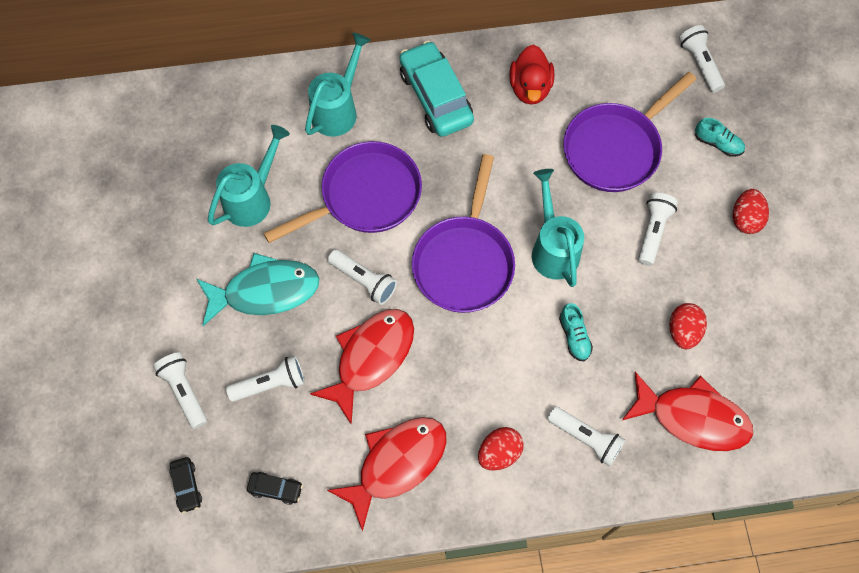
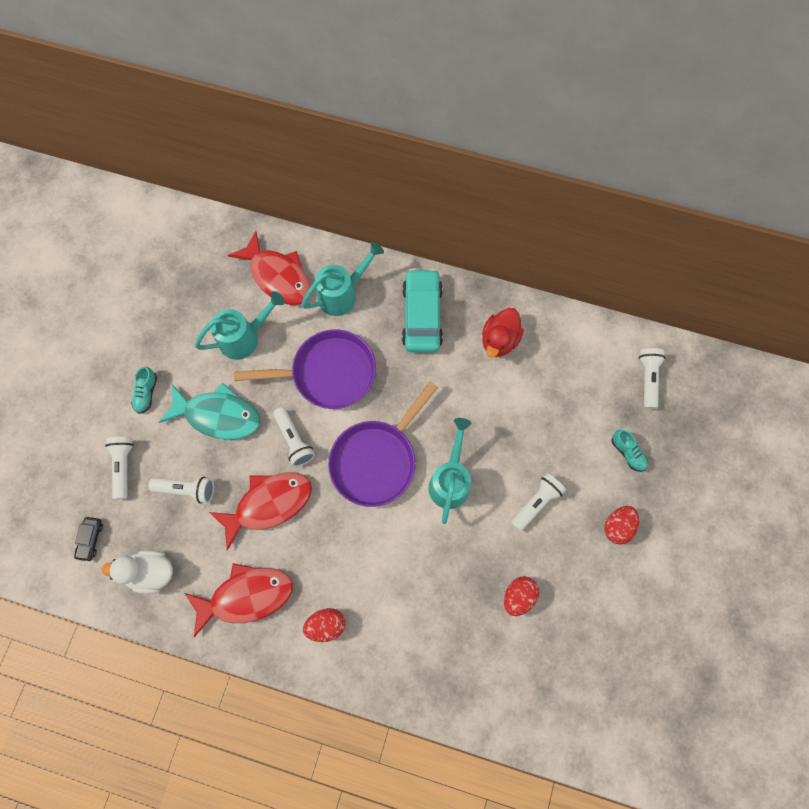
camera: 25 degrees right, 5 degrees up
black car [247,472,303,505] -> white duck [102,550,173,594]
white flashlight [547,407,625,467] -> none
turquoise shoe [559,303,593,361] -> turquoise shoe moved to [131,367,157,414]
purple pan [563,72,697,192] -> none
red fish [622,372,753,451] -> red fish moved to [228,231,310,305]

